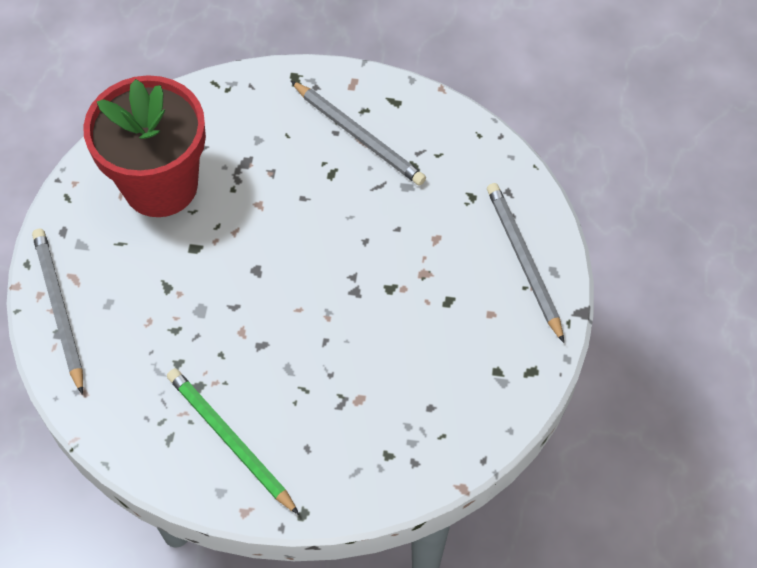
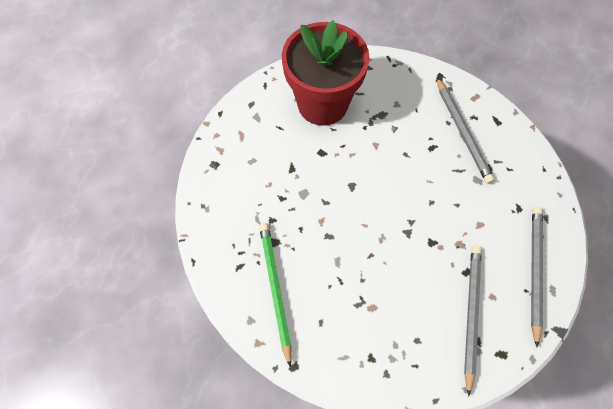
camera: 30 degrees right, 5 degrees up
grey pencil [32,229,83,395] -> grey pencil moved to [464,246,482,397]

